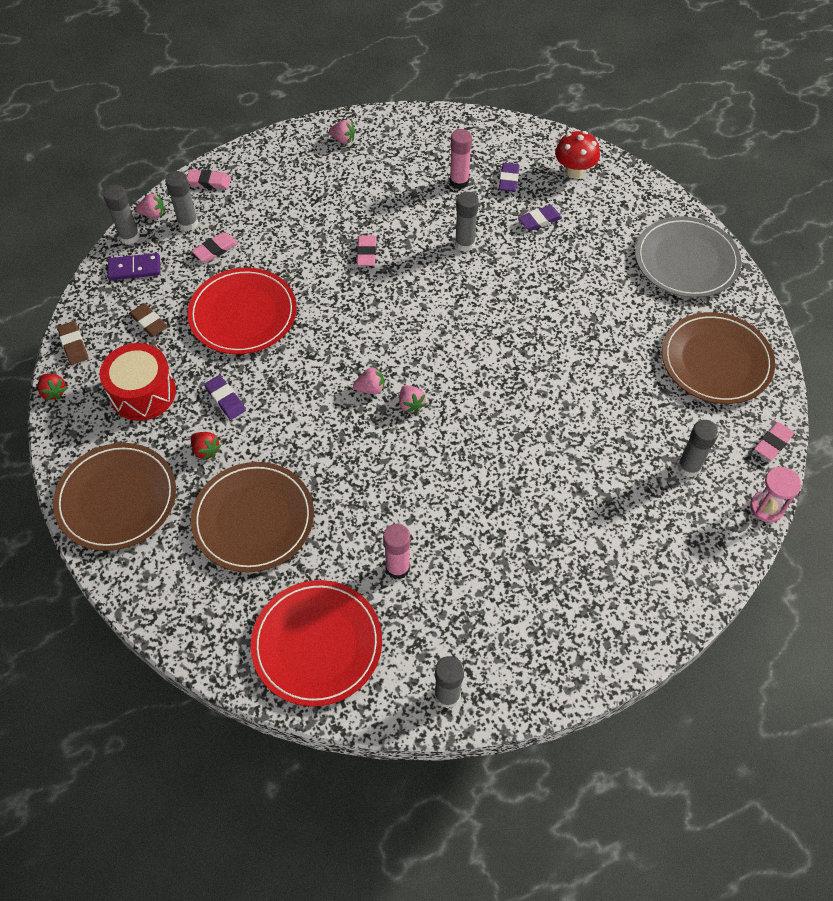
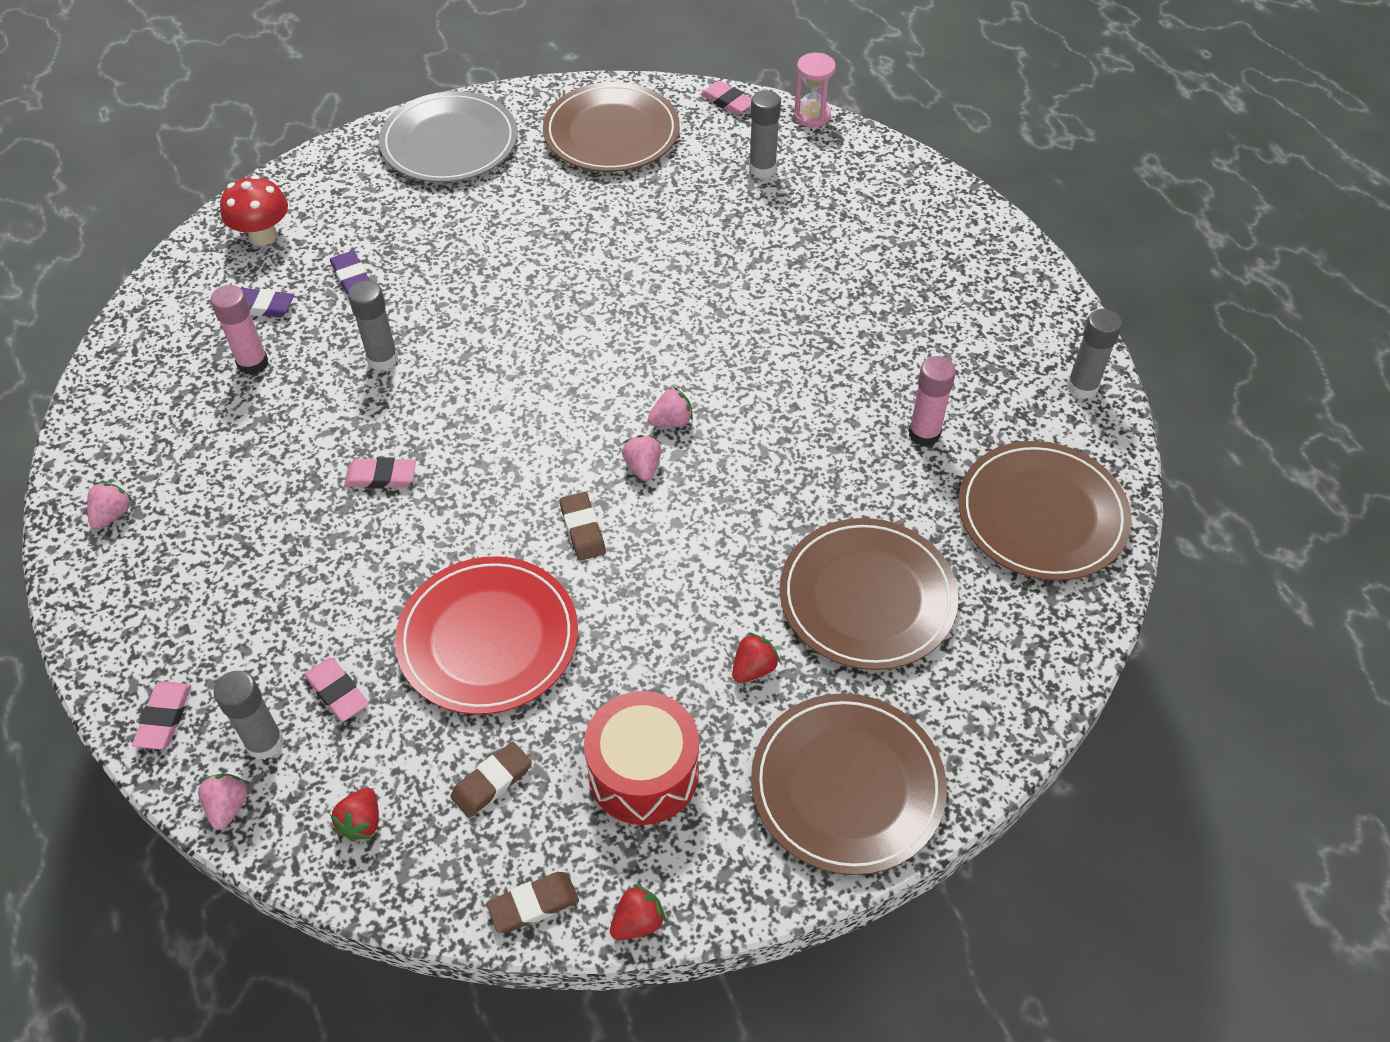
camera: 90 degrees left, 5 degrees down
grey glue stick [103,185,140,245] -> none
purple domino [108,253,160,280] -> red strawberry [330,788,379,842]
purple eraser [204,375,246,420] -> none
red plate [251,580,382,707] -> brown plate [959,441,1132,581]
none -> brown eraser [559,492,606,561]

